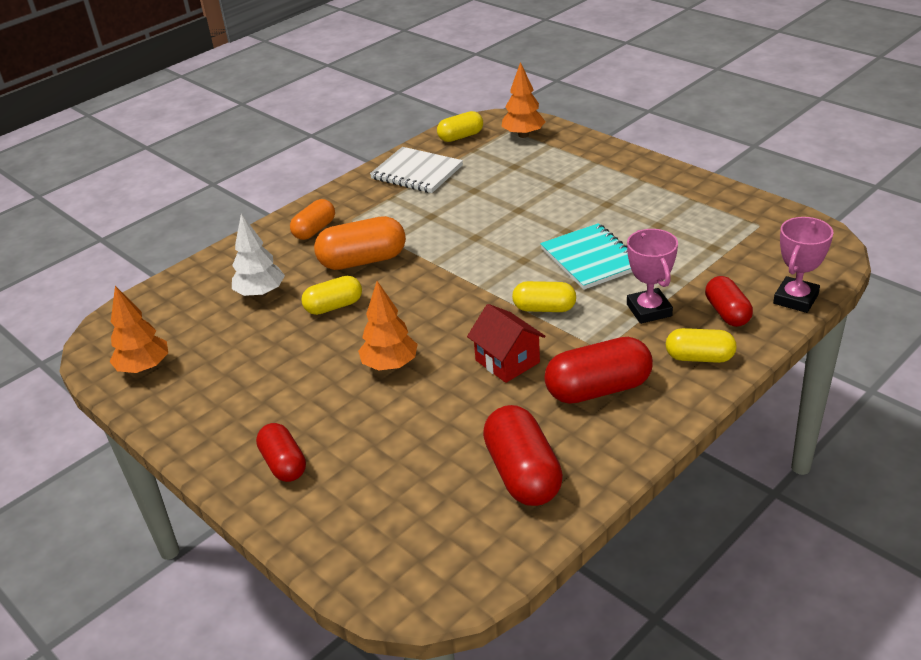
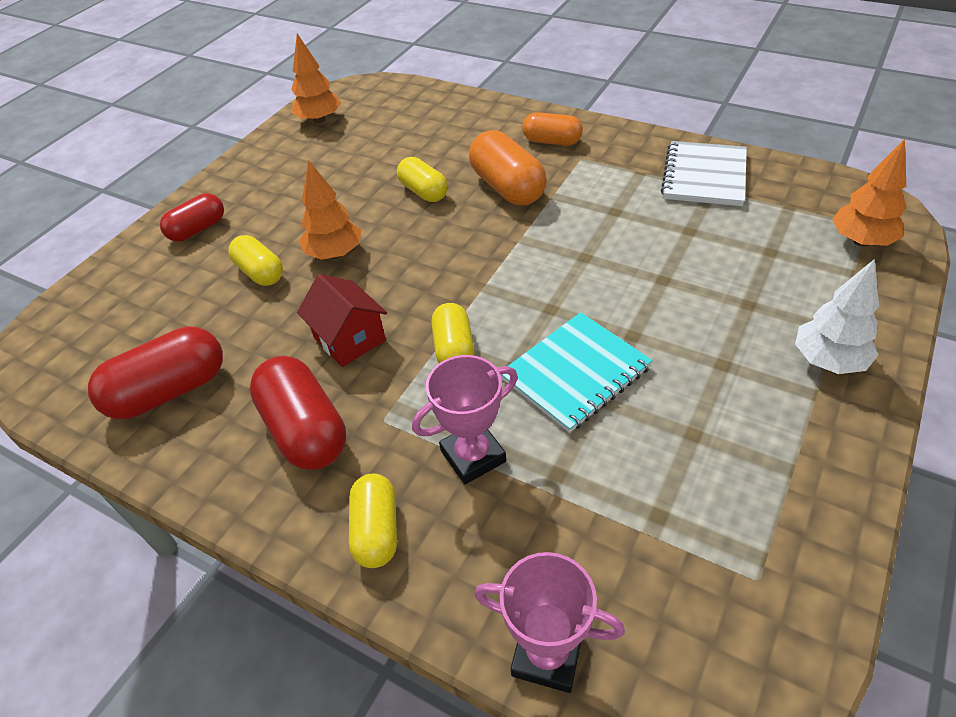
camera: 75 degrees right, 10 degrees up
white tree [232,214,285,298] -> white tree moved to [795,259,879,374]
yellow capsule [437,111,483,142] -> yellow capsule moved to [228,235,283,286]
red house [467,304,545,383] -> red house turned 75 degrees counterclockwise [297,274,387,367]
red capsule [705,276,753,327] -> none

